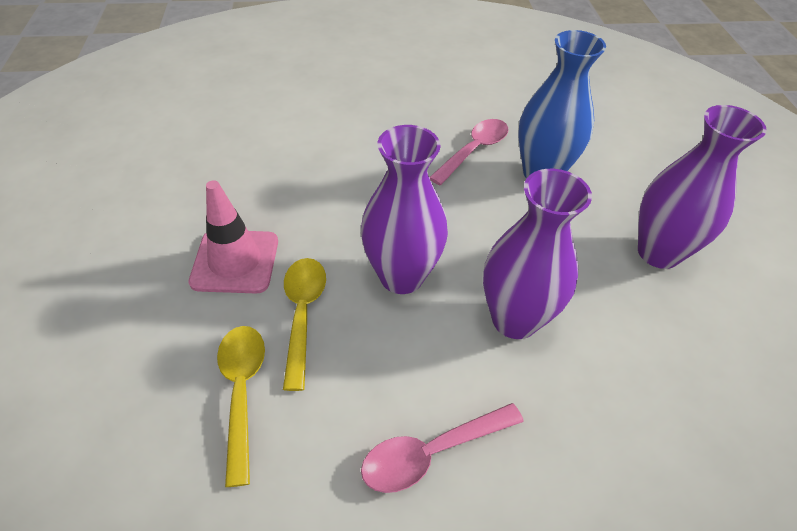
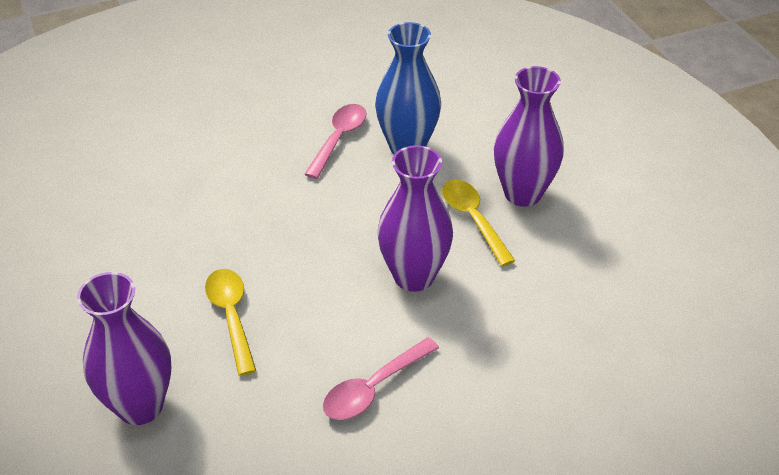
camera: 15 degrees left, 5 degrees down
pink traffic cone [189,180,278,293] -> none
yellow spoon [217,326,265,487] -> yellow spoon moved to [442,180,515,266]
purple vase [361,125,448,294] -> purple vase moved to [77,272,171,425]

